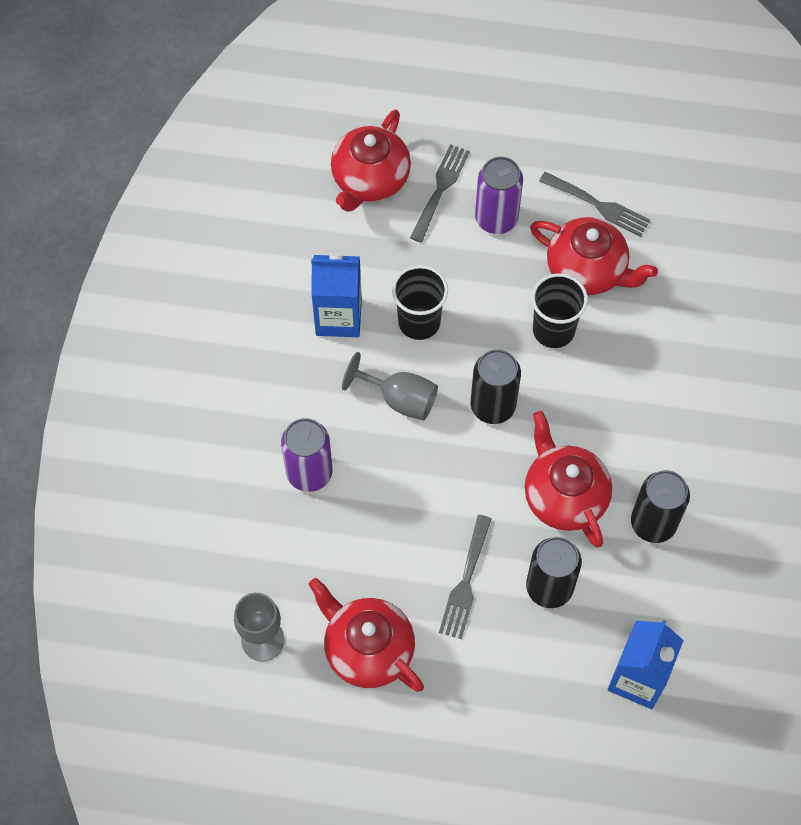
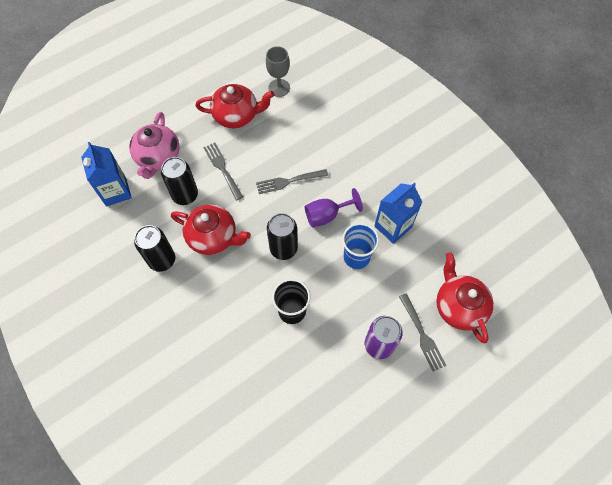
camera: 135 degrees right, 0 degrees up
purple can [281,418,333,492] -> none
grey goblet [342,352,438,421] -> purple goblet [305,188,363,227]
black cup [392,265,448,340] -> blue cup [342,223,379,269]
red teapot [530,217,658,295] -> none
grey fork [539,172,651,237] -> grey fork moved to [256,169,328,194]
none -> pink teapot [129,112,180,179]

